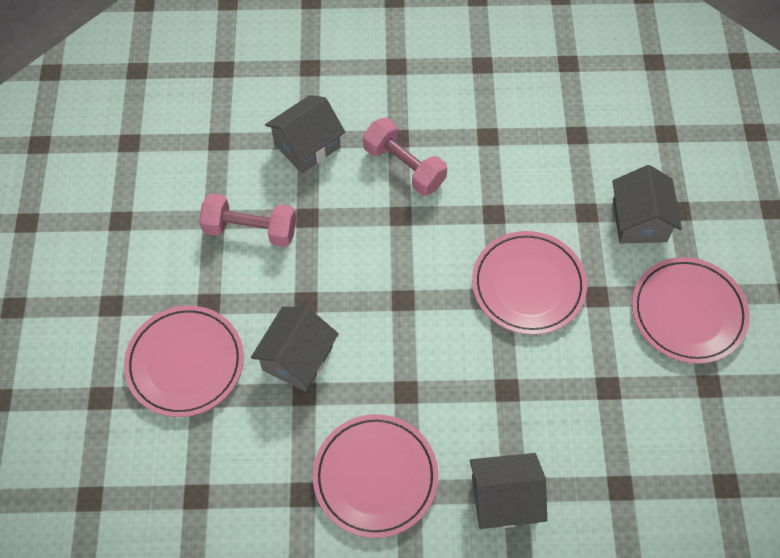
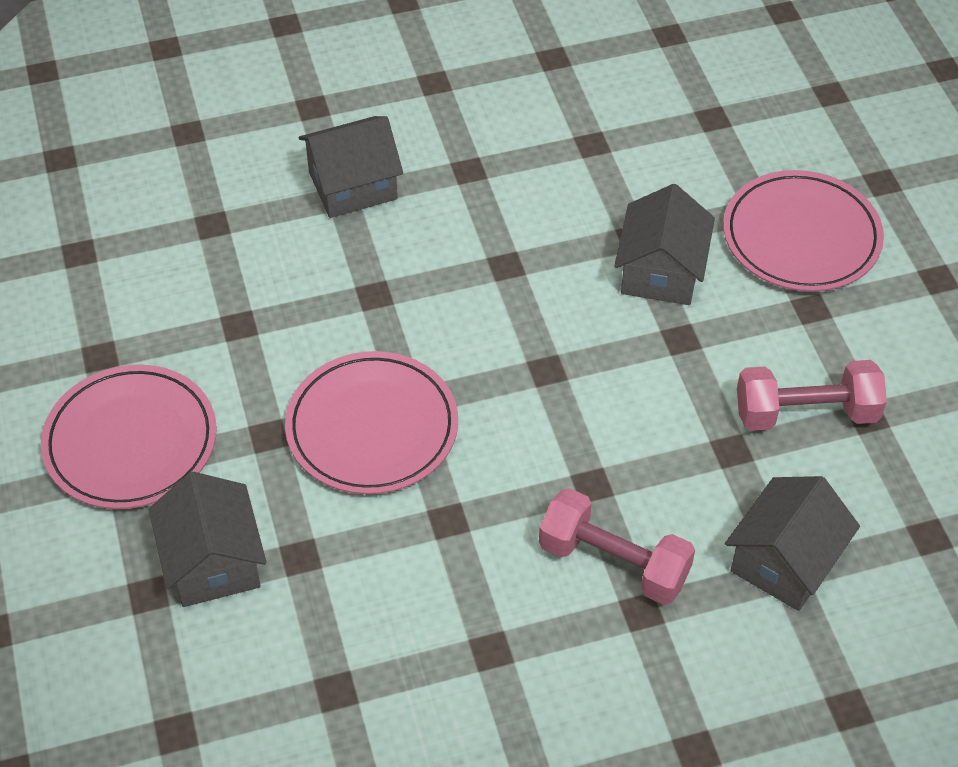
camera: 165 degrees right, 10 degrees down
pink plate [313,414,438,538] -> none

